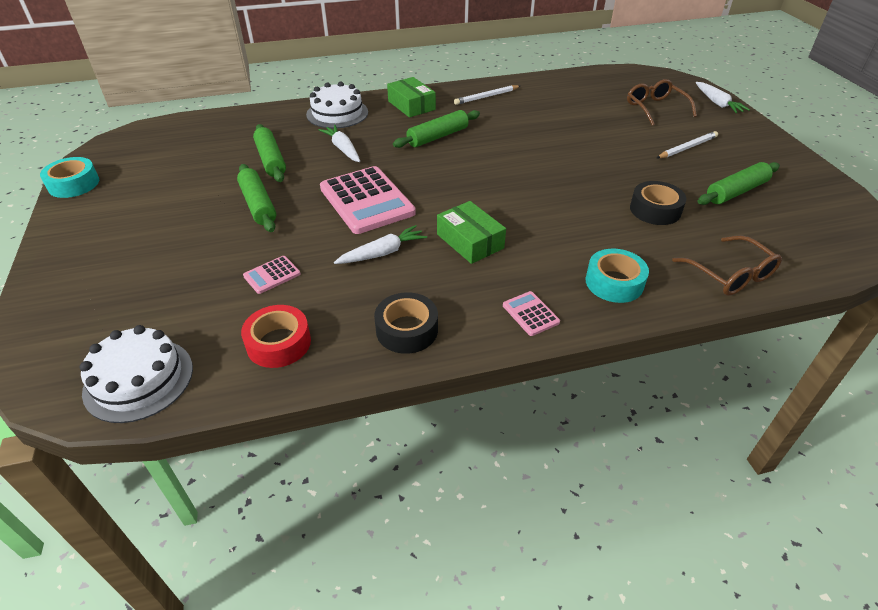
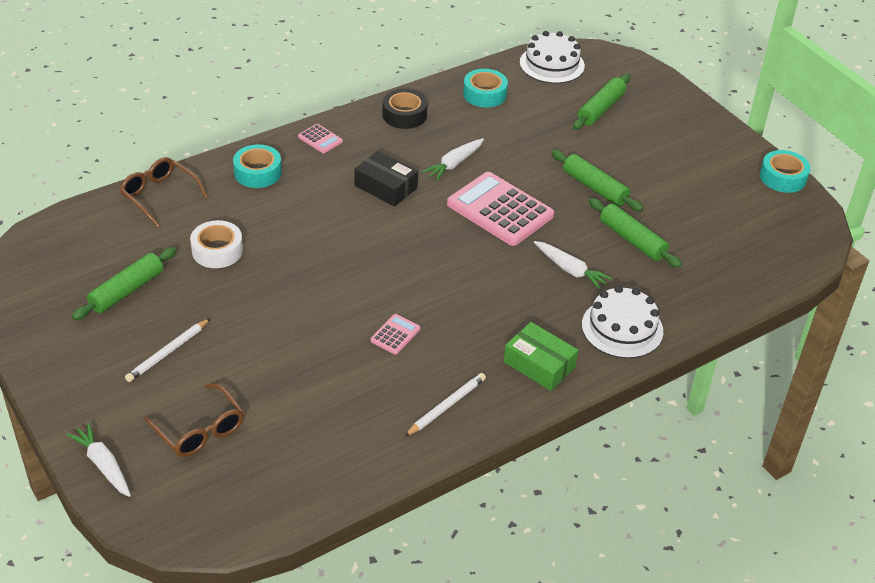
camera: 160 degrees right, 0 degrees up
red tape [241,305,311,368] -> turquoise tape [463,69,508,107]
pink calculator [243,256,300,294] -> pink calculator moved to [370,314,421,355]
green rolling pin [393,110,480,148] -> green rolling pin moved to [573,74,630,130]
green box [437,201,506,264] -> black box [354,151,418,207]
black tape [630,181,687,225] -> white tape [190,220,243,268]

